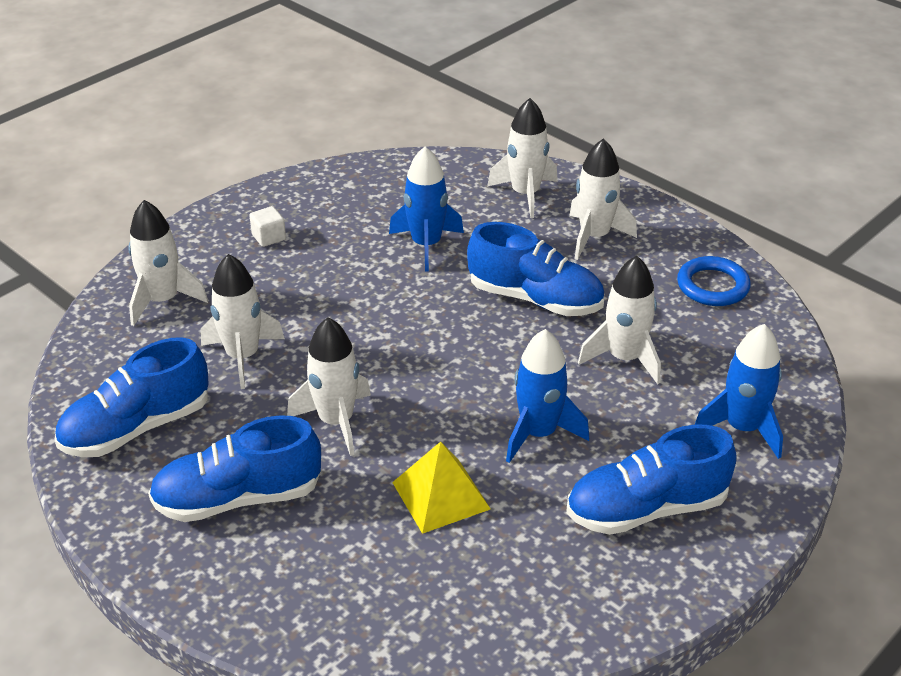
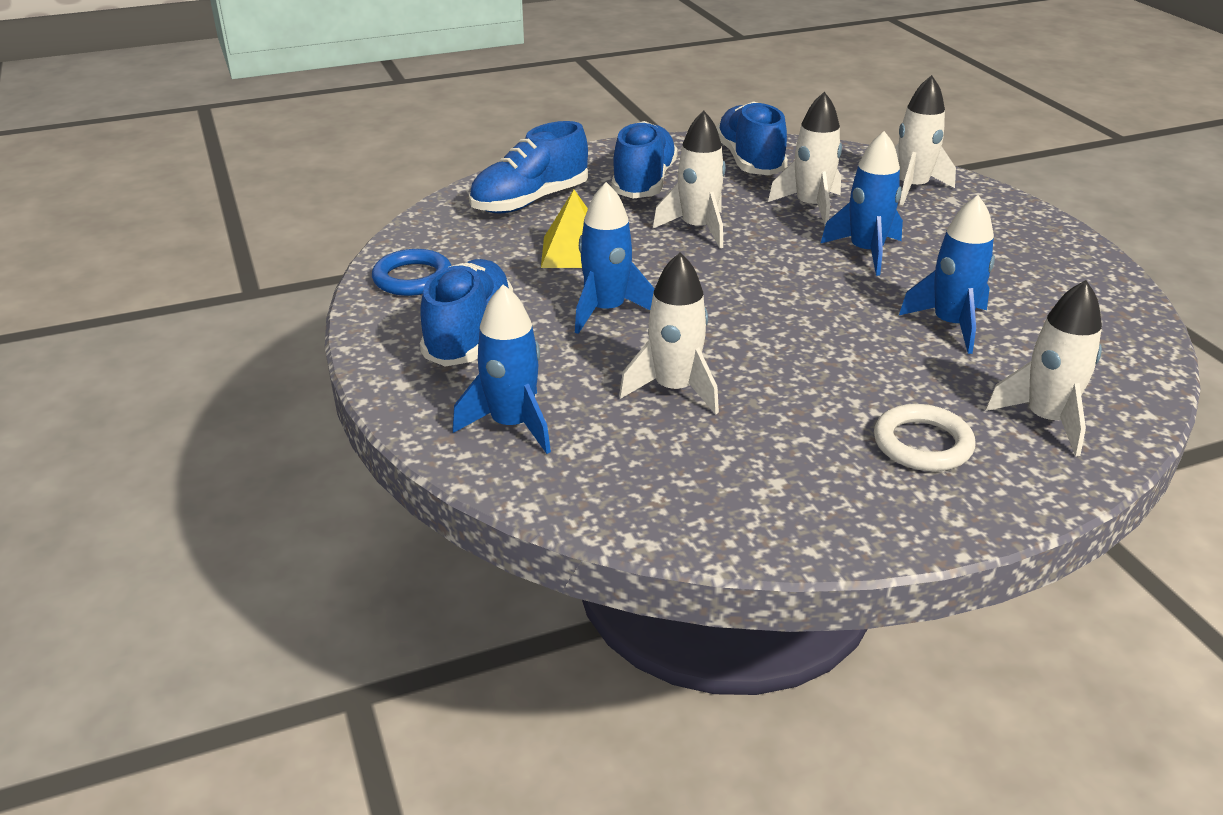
camera: 115 degrees right, 5 degrees down
white cube [249,206,286,247] -> none
blue shoe [467,222,604,316] -> blue shoe moved to [469,121,588,213]
white rocket [569,138,637,260] -> white ring [874,404,975,471]
blue ring [677,256,751,306] -> blue ring moved to [372,249,451,296]
none -> blue rocket [820,131,903,276]

